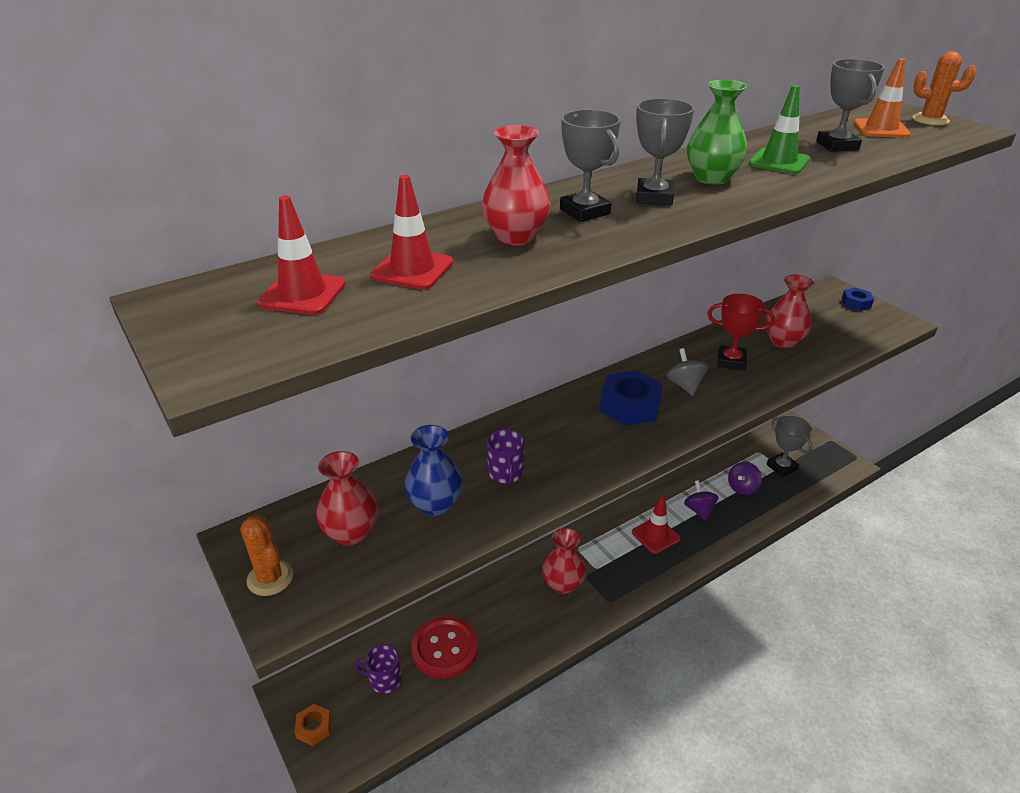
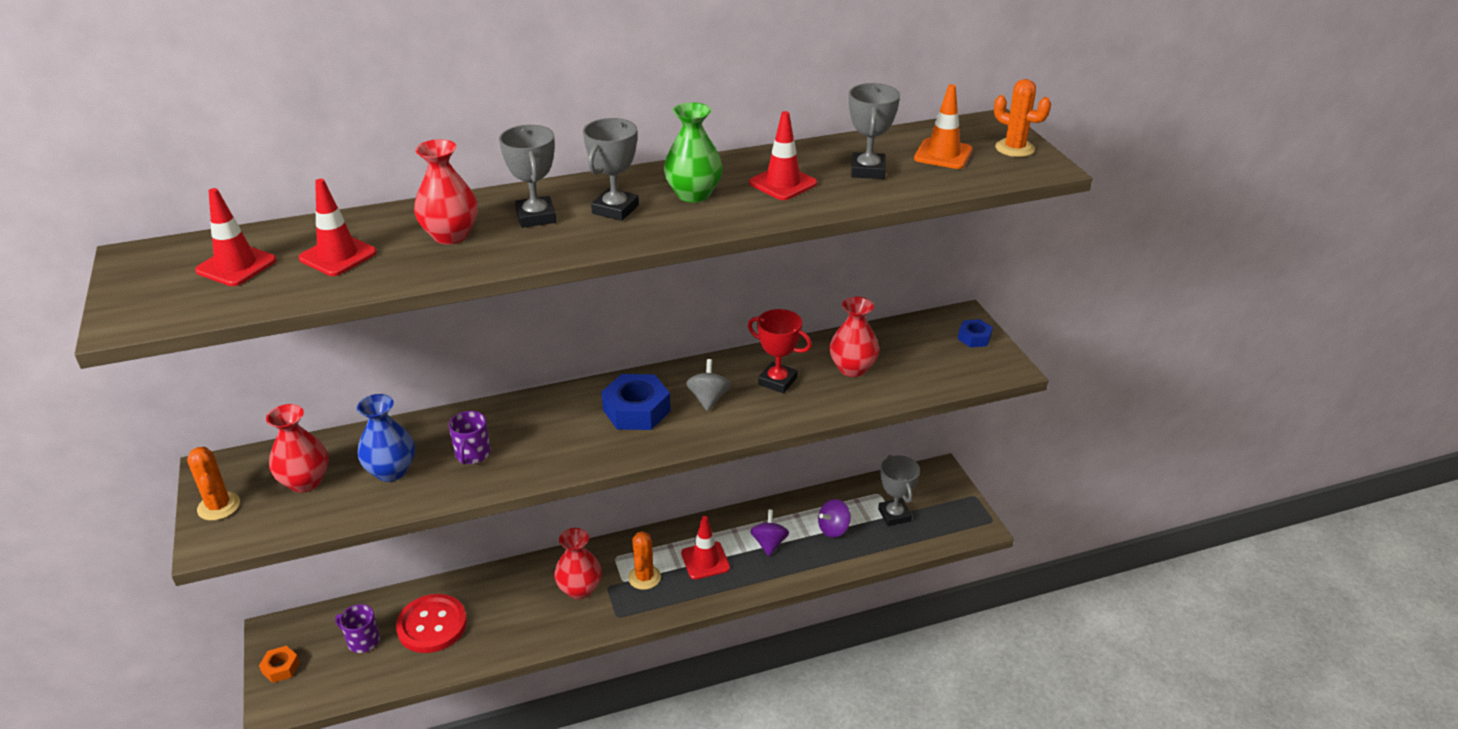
camera: 15 degrees right, 0 degrees up
green traffic cone [749,85,810,174] -> red traffic cone [749,111,817,200]
none -> orange cactus [628,531,661,590]

